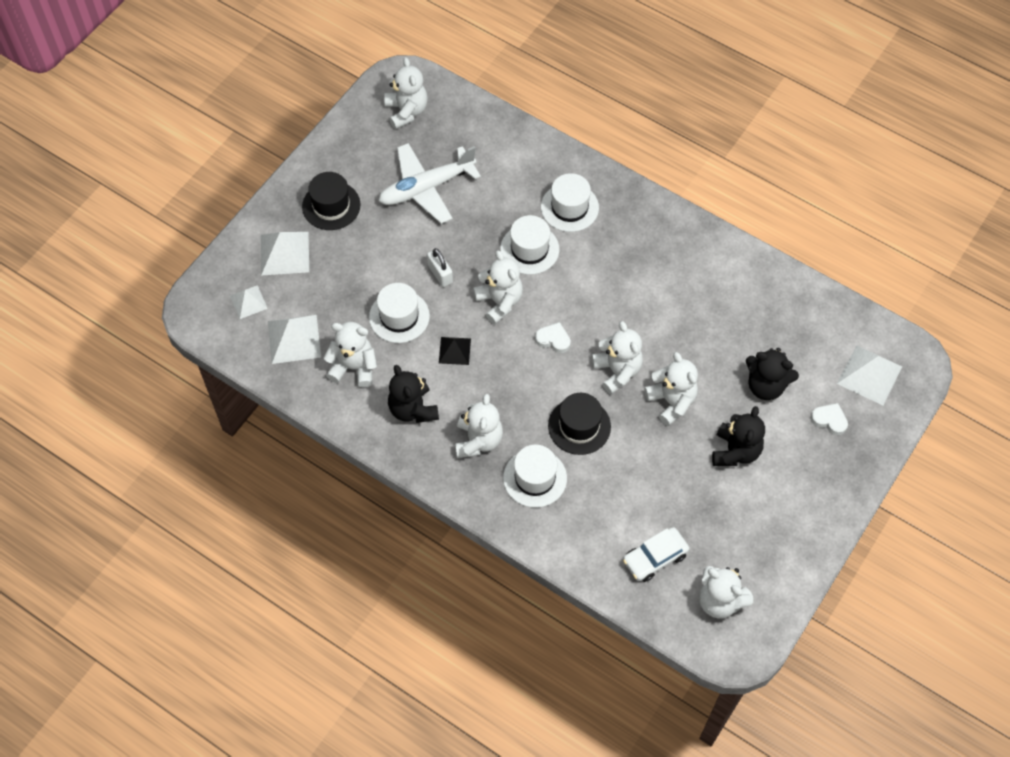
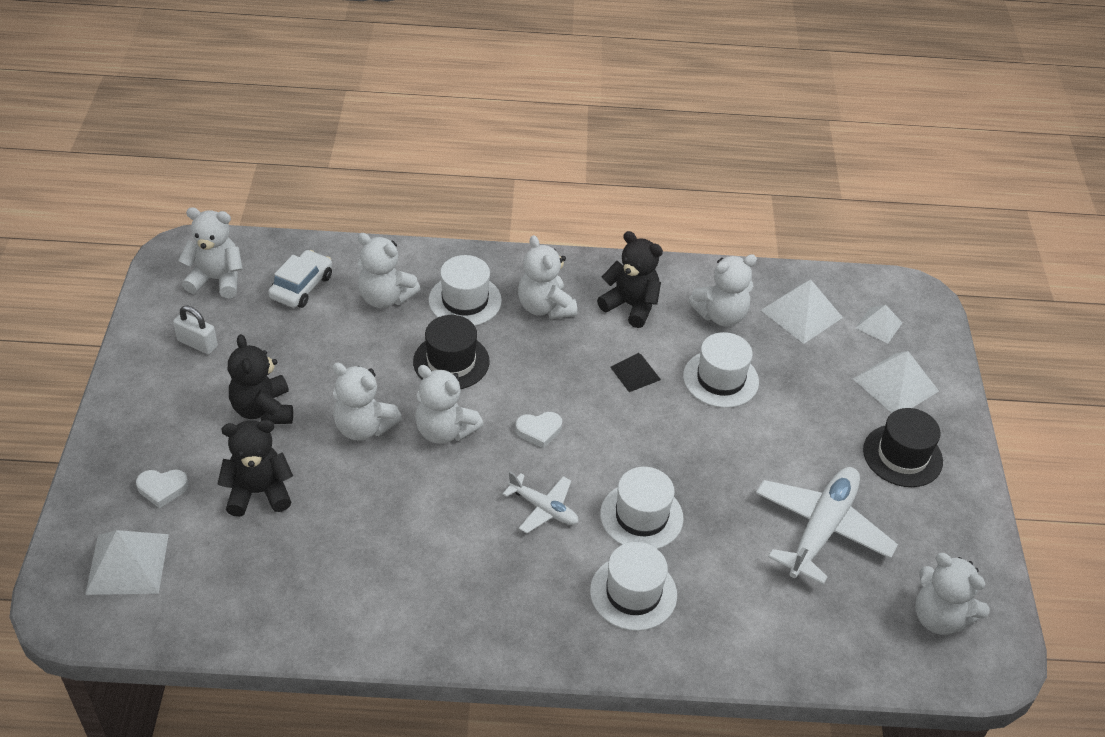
camera: 145 degrees right, 15 degrees down
white padlock [427,248,453,287] -> white padlock moved to [173,305,218,354]
white teddy bear [473,250,523,324] -> white teddy bear moved to [358,233,421,308]
none -> white plane [503,471,578,533]

